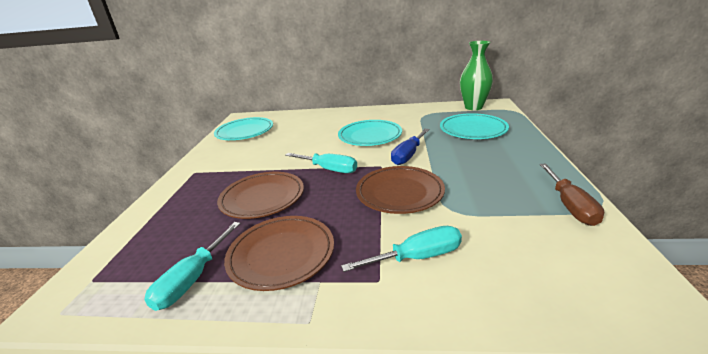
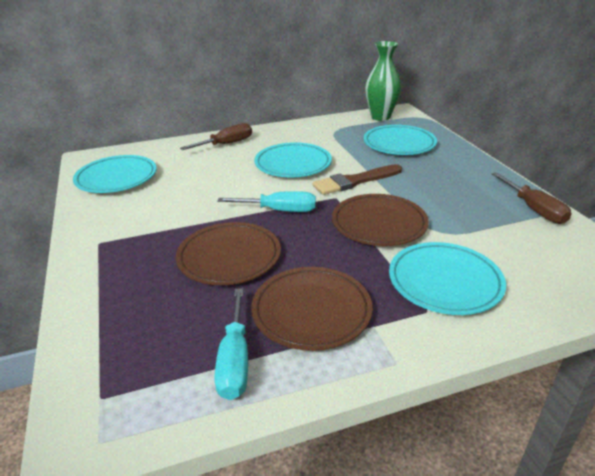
camera: 25 degrees left, 5 degrees up
turquoise screwdriver [341,226,462,272] -> turquoise plate [389,242,506,315]
blue screwdriver [391,129,429,165] -> brown brush [313,164,402,195]
none -> brown screwdriver [180,123,252,150]

